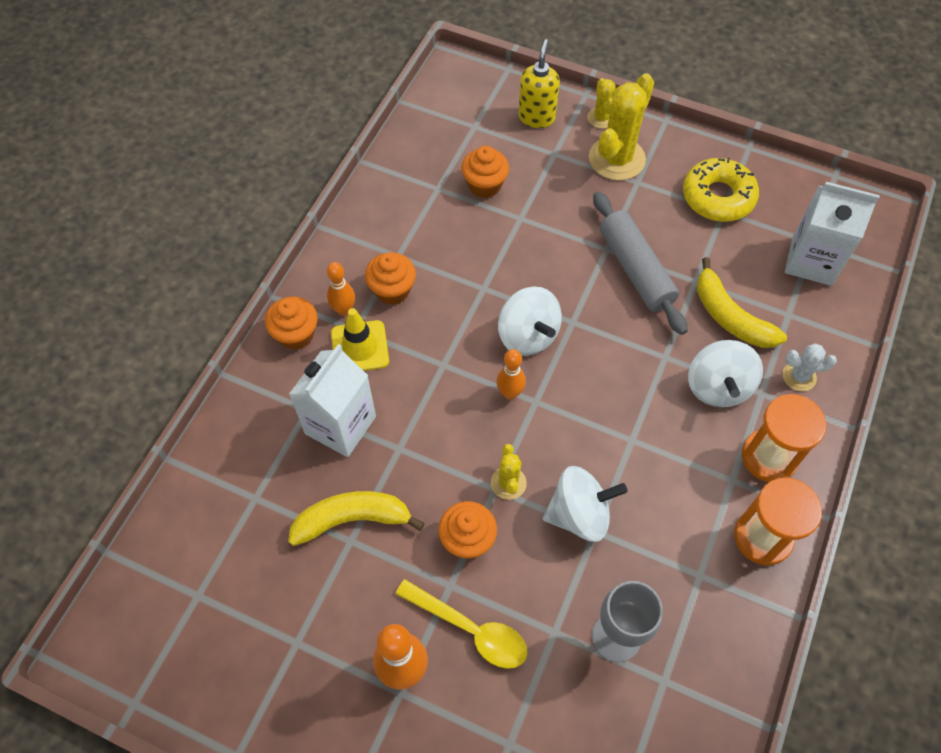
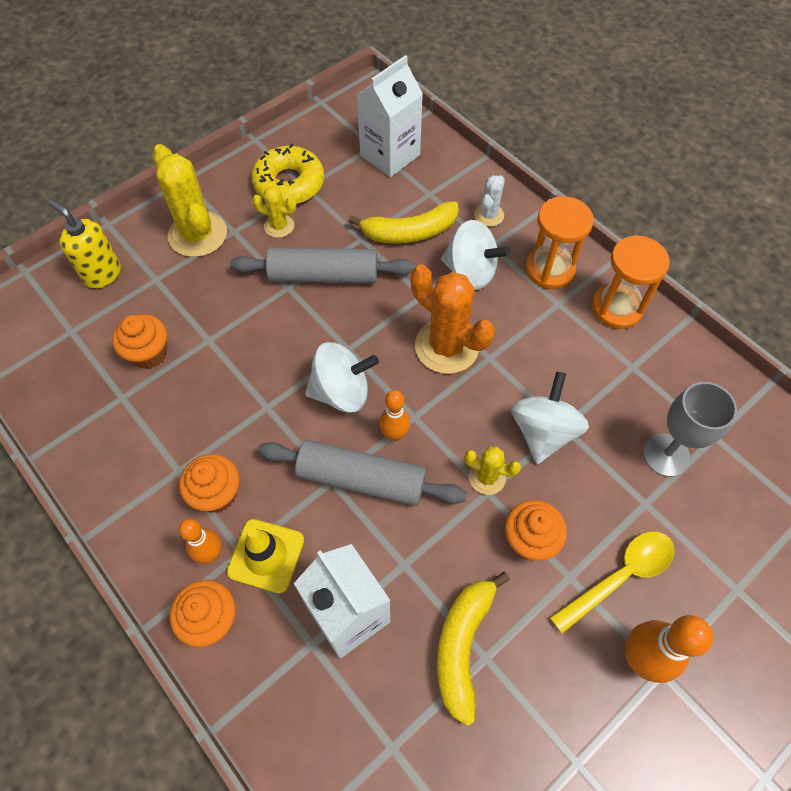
camera: 65 degrees left, 0 degrees up
yellow cactus [587,78,616,129] -> yellow cactus moved to [252,186,296,238]
none -> grey rolling pin [258,440,467,506]
none -> orange cactus [411,264,495,374]

